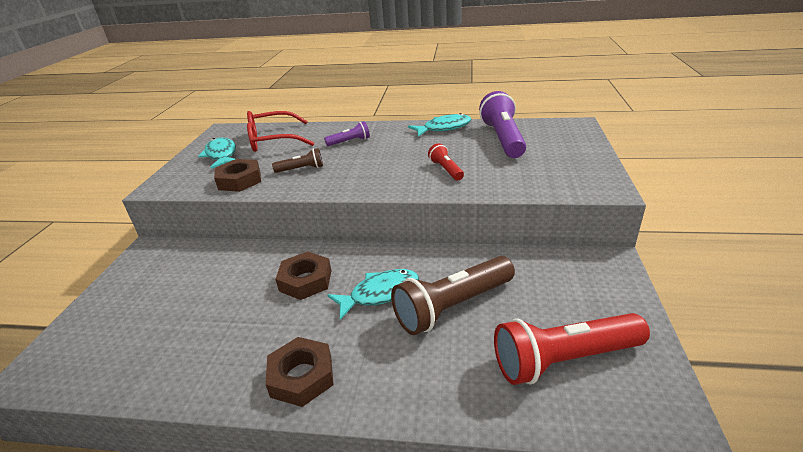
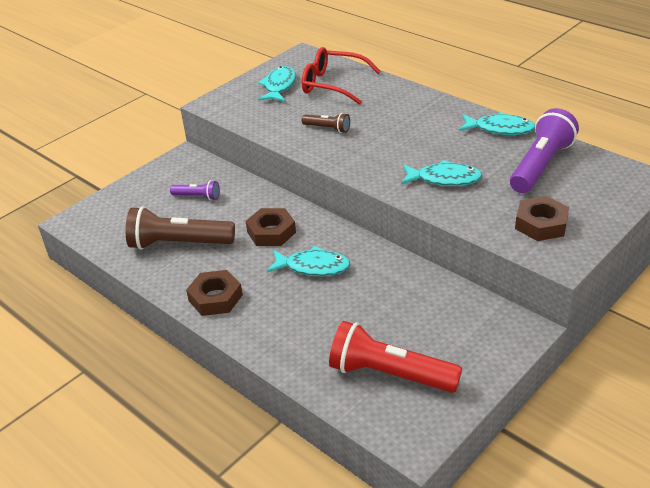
camera: 35 degrees right, 5 degrees up
brown nut [214,159,261,192] -> brown nut moved to [515,196,569,241]
purple flashlight [324,121,370,146] -> purple flashlight moved to [170,180,220,200]
brown flashlight [391,256,515,335] -> brown flashlight moved to [126,206,235,250]
red flashlight [428,143,464,180] -> turquoise fish [401,160,482,186]

